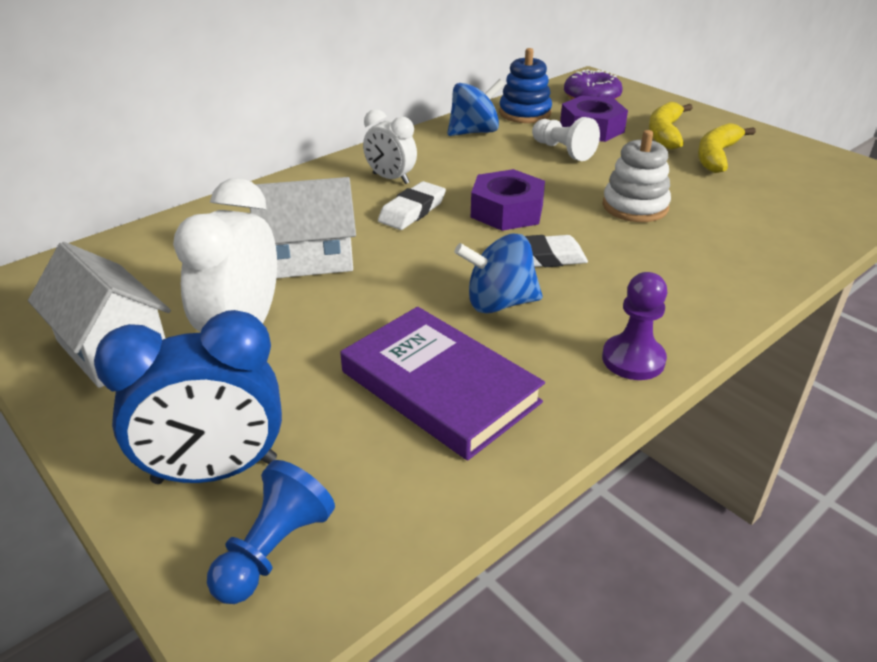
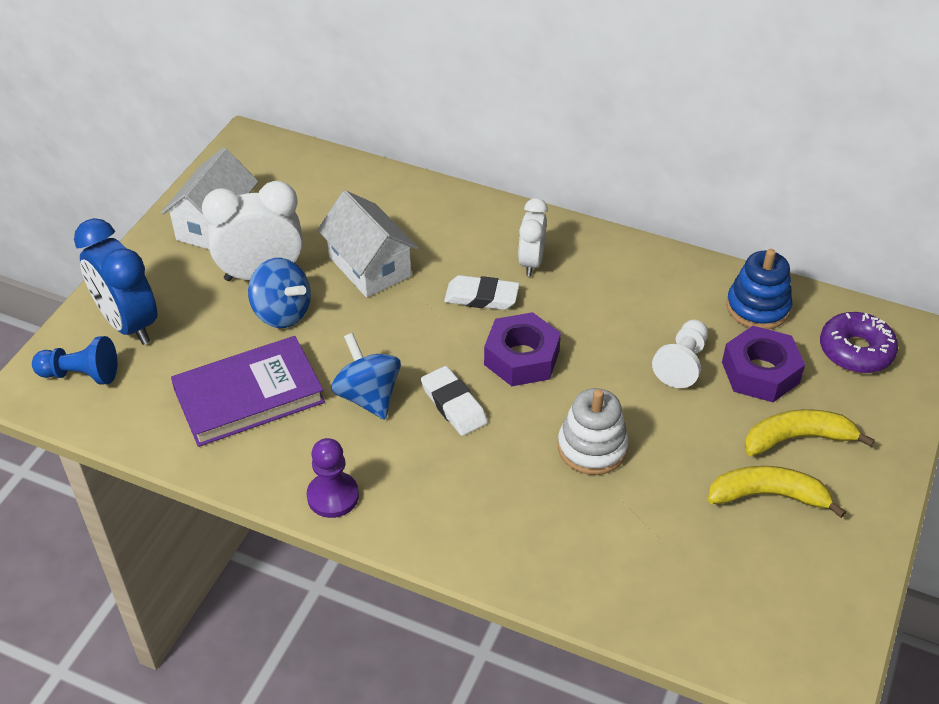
camera: 65 degrees right, 10 degrees up
purple book [341,307,545,461] -> purple book turned 45 degrees clockwise [171,336,325,447]
blue spinning top [447,79,505,136] -> blue spinning top moved to [248,258,311,328]

